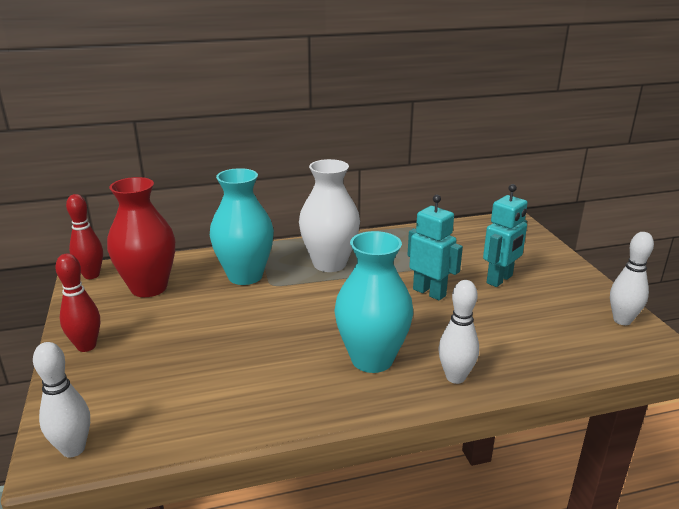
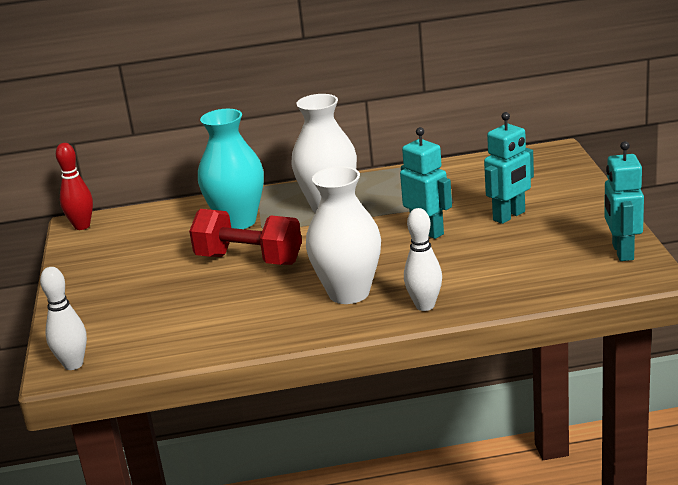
camera: 10 degrees right, 0 degrees up
red bowling pin [55,253,100,352] -> none
red vase [107,177,175,297] -> none
turquoise vase [334,231,413,373] -> white vase [306,166,381,304]
white bowling pin [610,232,654,325] -> turquoise robot [604,141,644,261]
none -> red dumbbell [189,209,302,265]

